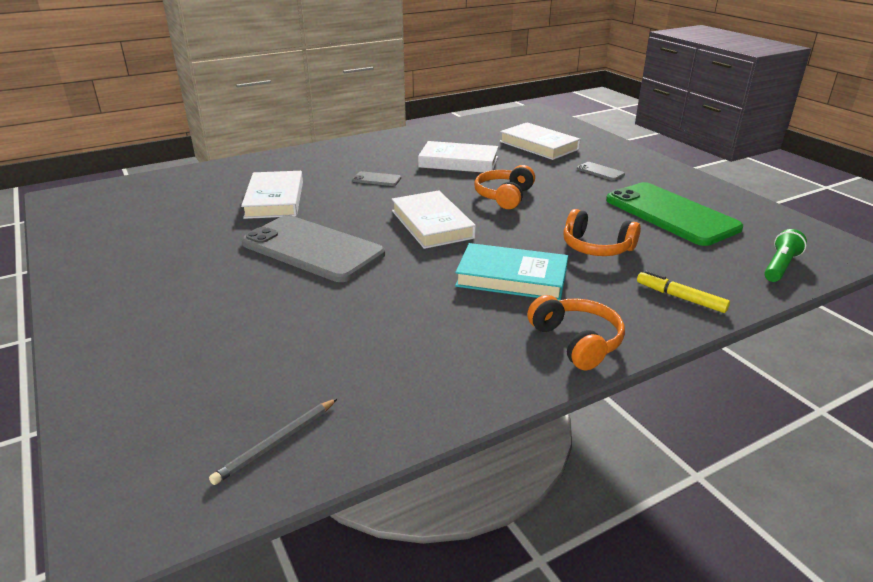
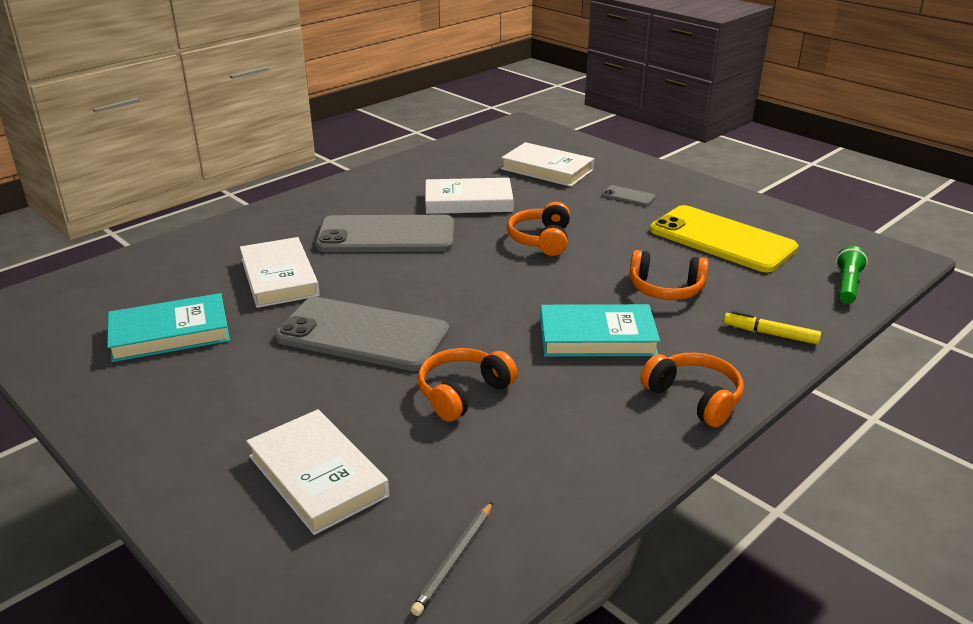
camera: 15 degrees left, 0 degrees up
grey phone [352,171,401,186] -> grey phone [315,215,454,252], size x2.48
white book [392,190,476,249] -> white book moved to [246,409,389,535]
green phone [606,182,743,246] -> yellow phone [650,205,799,272]
none -> turquoise book [107,293,230,362]
none -> orange headphones [418,348,518,422]

